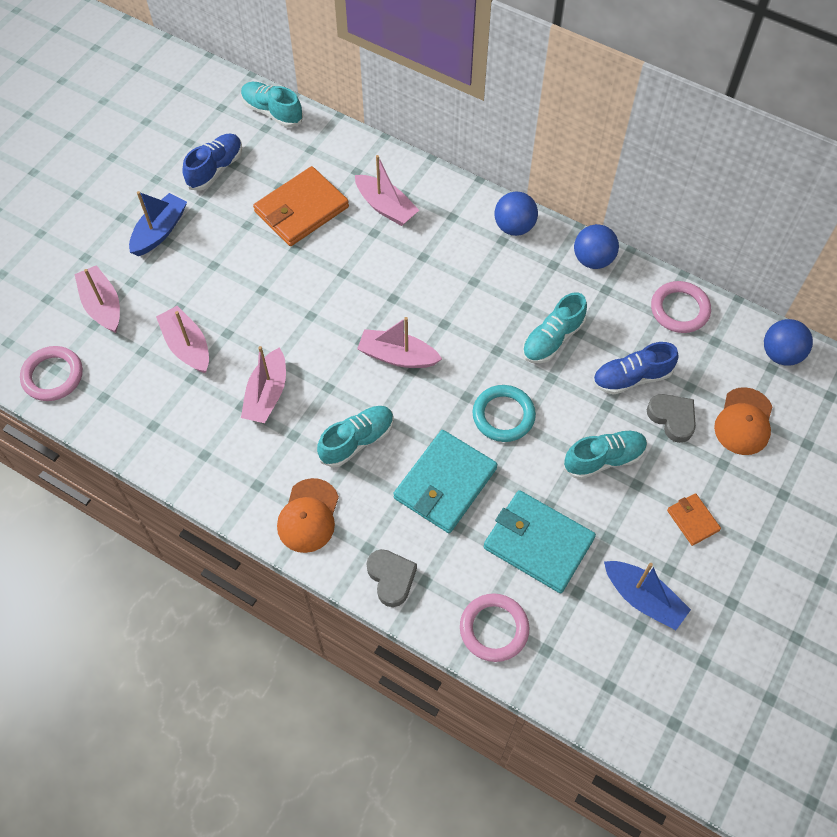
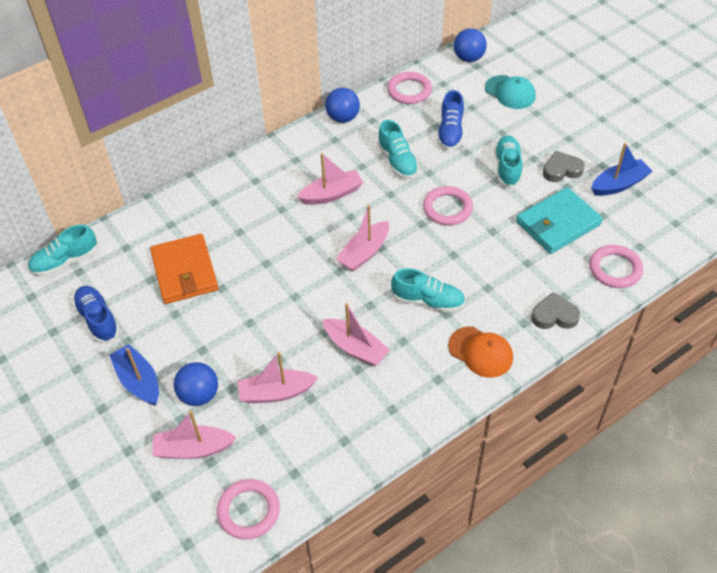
camera: 65 degrees left, 10 degrees down
turquoise shoe [317,406,394,468] -> turquoise shoe turned 120 degrees clockwise [391,268,465,313]
pink boat [355,155,419,226] -> pink boat moved to [297,153,363,205]
turquoise wallet [393,430,498,533] -> none
turquoise ring [473,385,536,442] -> pink ring [423,186,473,225]
blue ball [495,191,538,236] -> blue ball moved to [174,362,218,406]
grey heart [647,394,696,443] -> grey heart moved to [543,151,585,182]
orange wallet [667,493,721,546] -> none
orange cap [714,387,773,455] -> turquoise cap [485,75,536,109]

